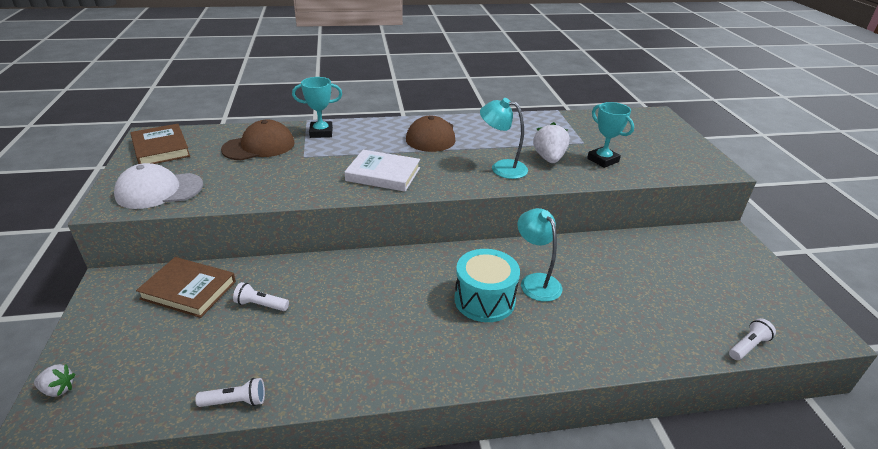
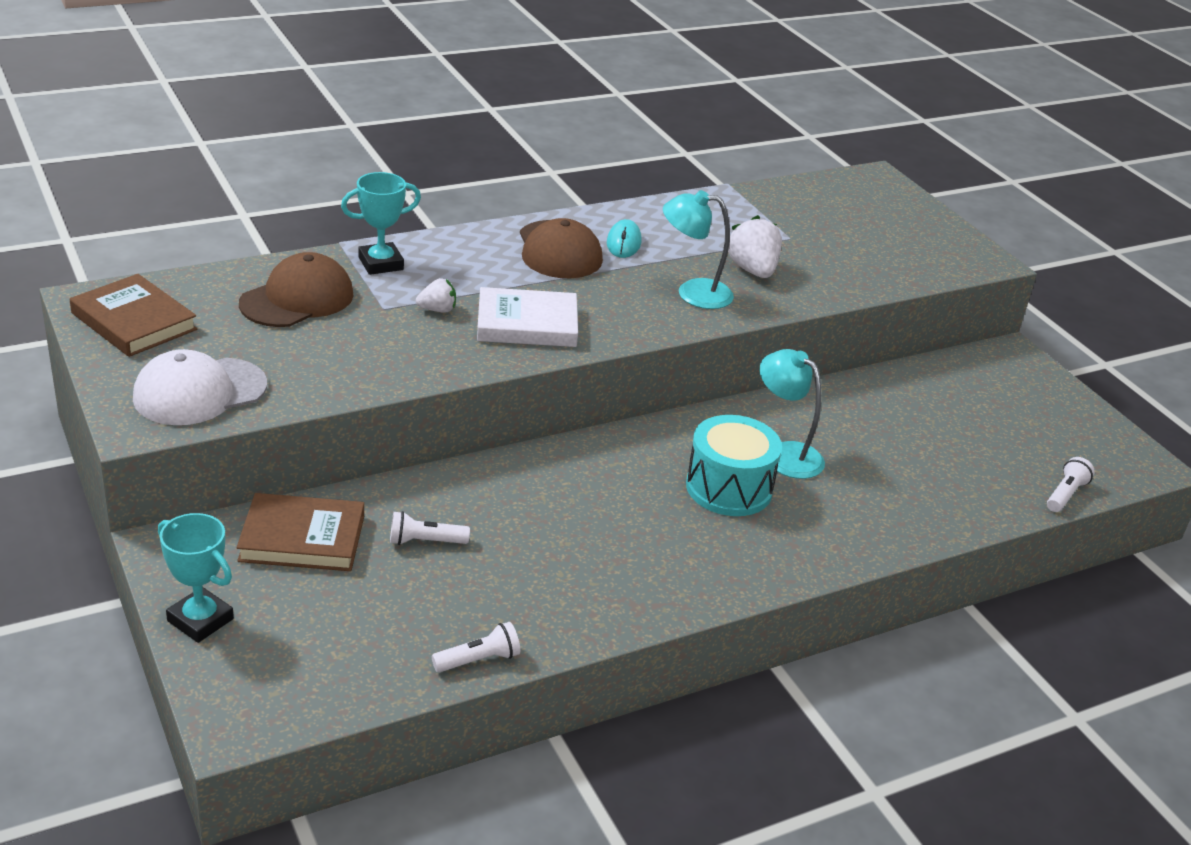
camera: 20 degrees left, 0 degrees up
white strawberry [34,364,75,397] -> white strawberry moved to [416,278,456,313]
turquoise trophy [587,102,634,168] -> turquoise trophy moved to [158,513,234,643]
none -> turquoise mouse [607,219,642,258]

